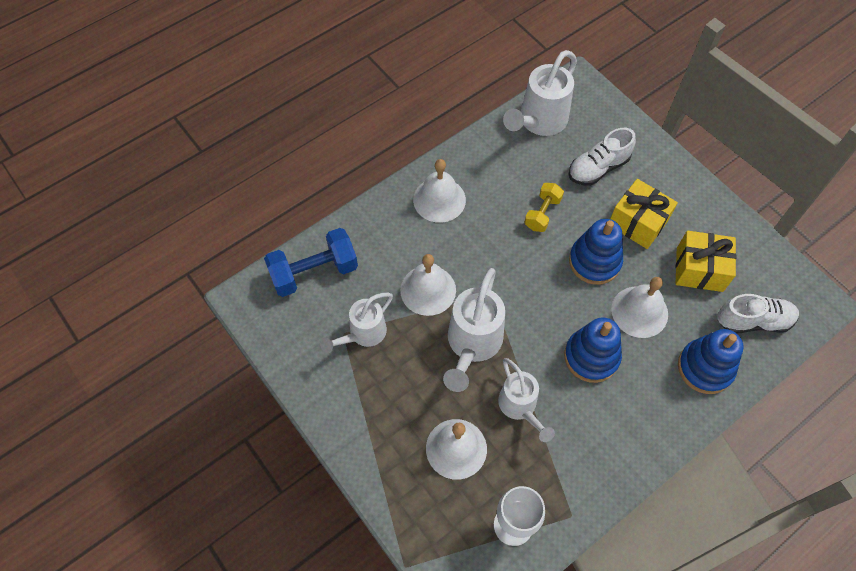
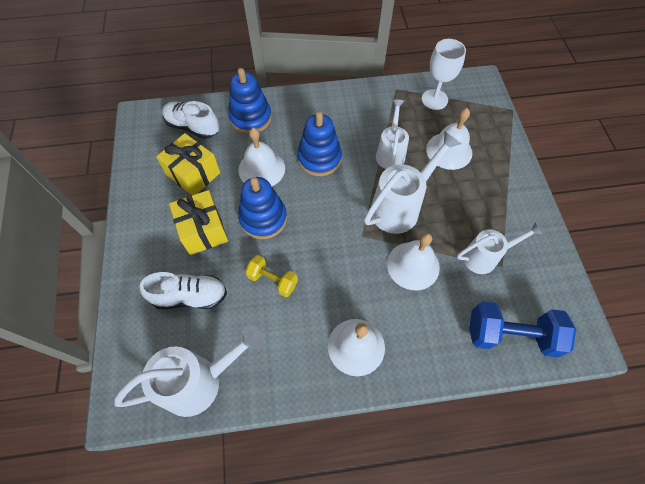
camera: 150 degrees left, 0 degrees up
yellow dumbbell [524,183,564,232] -> yellow dumbbell turned 60 degrees clockwise [245,255,298,297]

